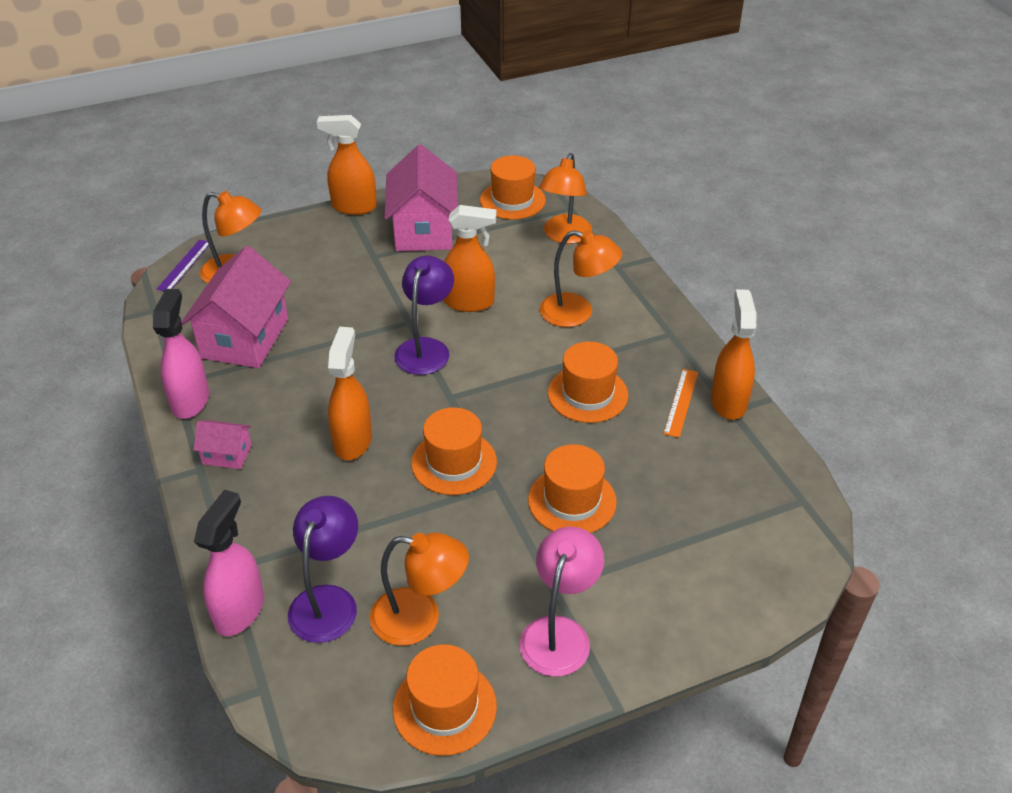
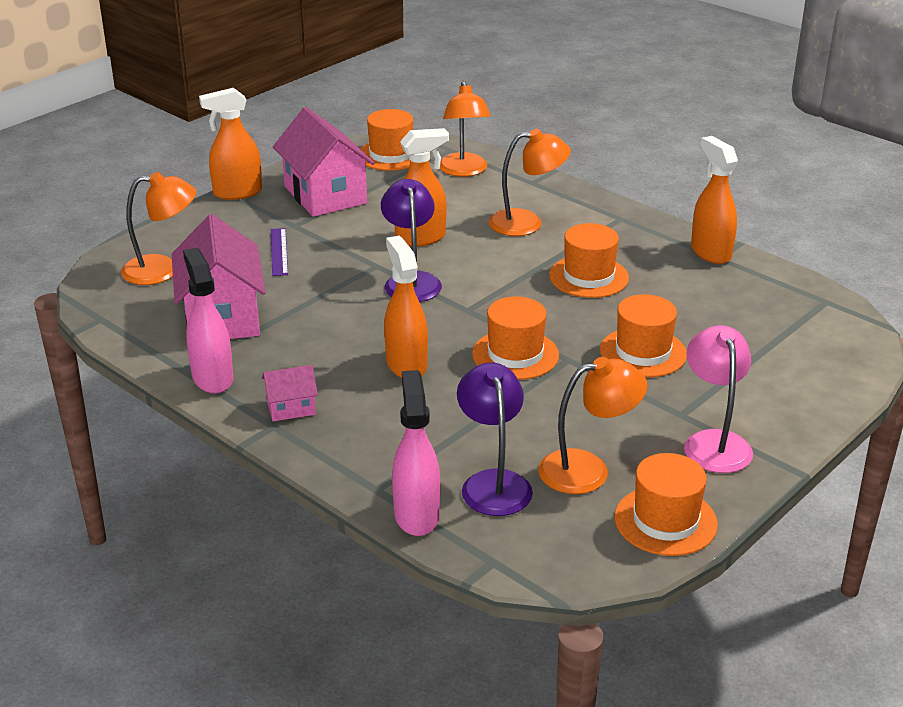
camera: 25 degrees left, 10 degrees down
purple ruler [157,240,209,291] -> purple ruler moved to [271,228,288,276]
orange ruler [663,369,698,438] -> none

